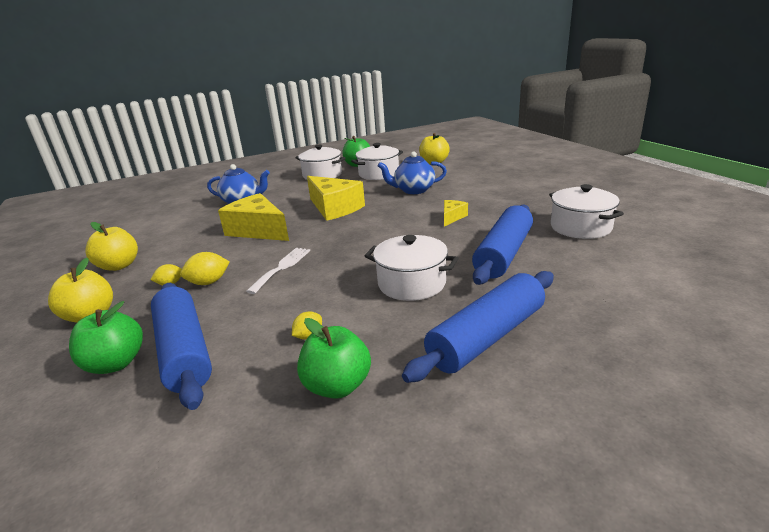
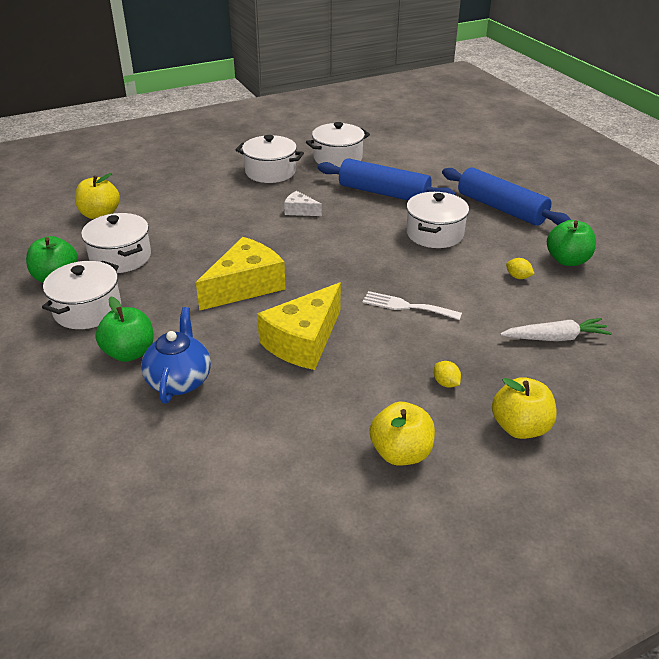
camera: 95 degrees left, 10 degrees up
green apple [69,301,143,374] -> green apple moved to [95,296,154,362]
blue rolling pin [151,283,212,410] -> white carrot [500,318,612,341]
yellow lemon [180,252,230,285] -> none
blue teapot [378,152,447,194] -> none
yellow cheese [444,200,468,227] -> white cheese [284,191,322,216]
none -> white pot [236,135,304,183]

